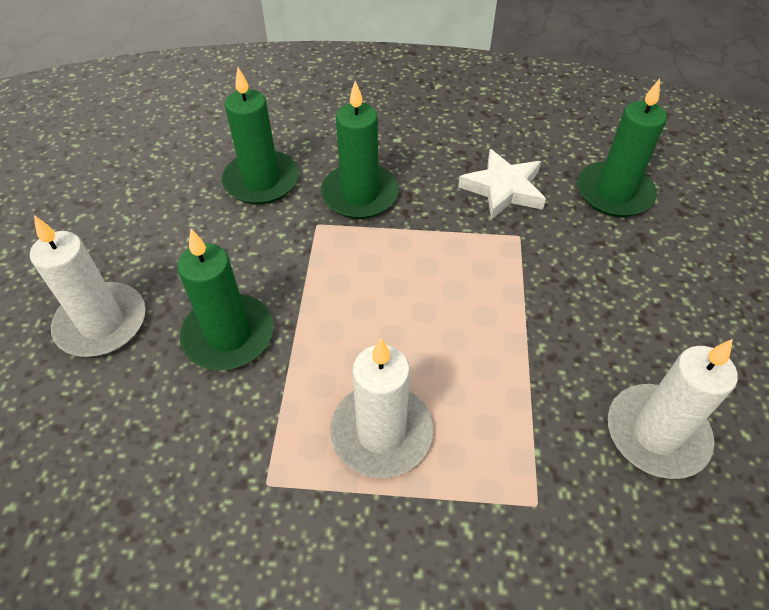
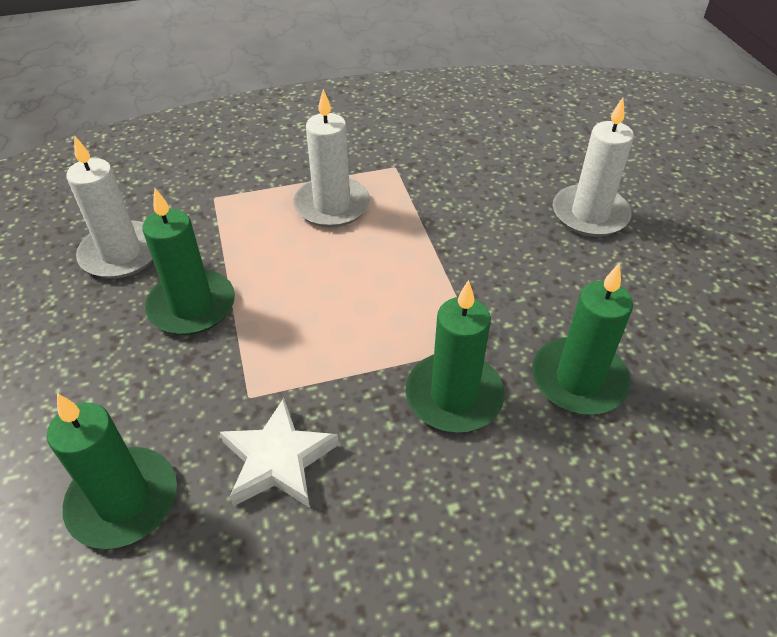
camera: 160 degrees right, 5 degrees down
green candle [177,229,274,370] -> green candle moved to [143,188,235,335]

